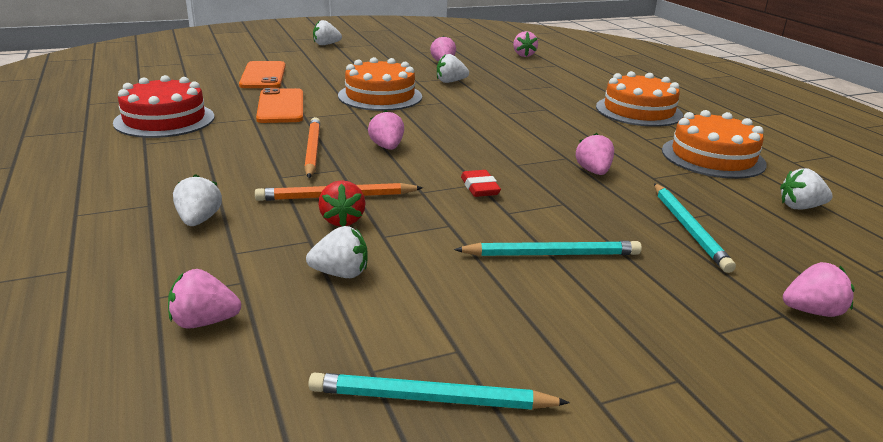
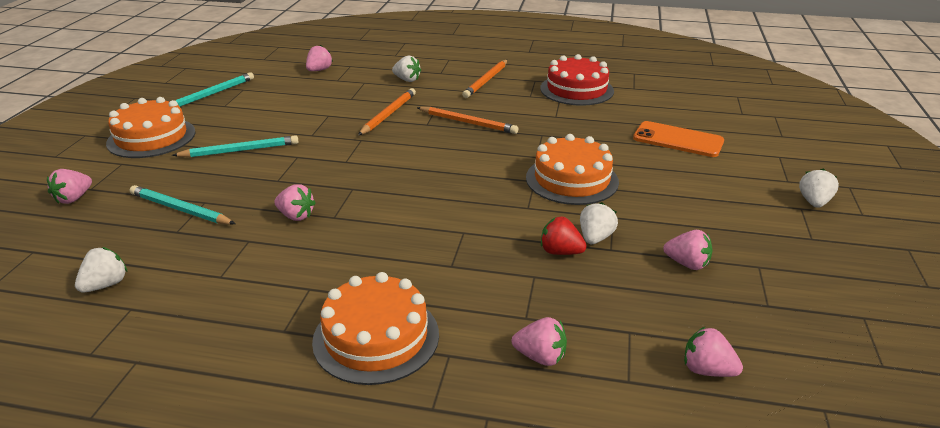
camera: 125 degrees right, 5 degrees up
orange phone [256,88,303,123] -> none
white strawberry [306,226,368,278] -> none
red strawberry [318,180,366,226] -> red strawberry moved to [541,217,587,255]
pink strawberry [368,110,404,150] -> pink strawberry moved to [512,317,567,366]
turquoise pencil [454,241,642,256] -> turquoise pencil turned 135 degrees counterclockwise [172,135,299,157]
red eraser [461,170,501,197] -> none
orange cake [662,110,767,179] -> orange cake moved to [106,97,196,158]
none -> orange pencil [462,60,508,98]

